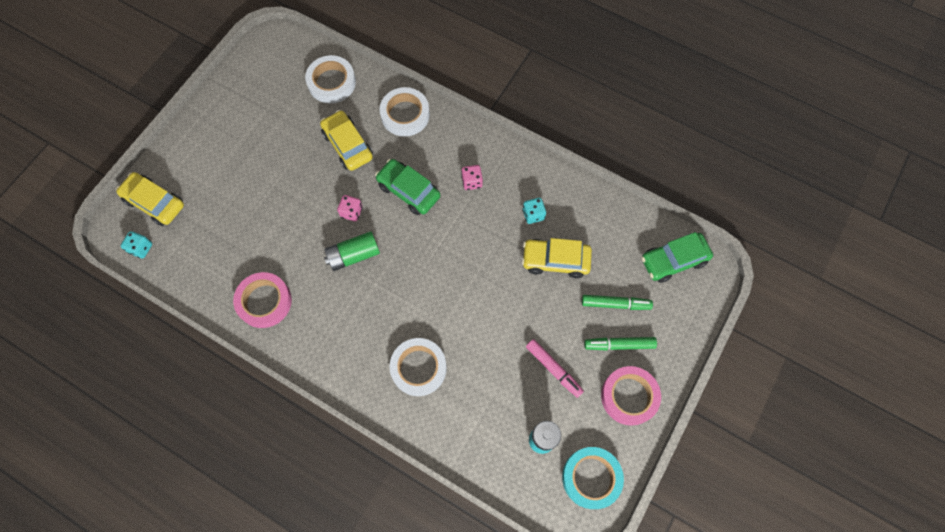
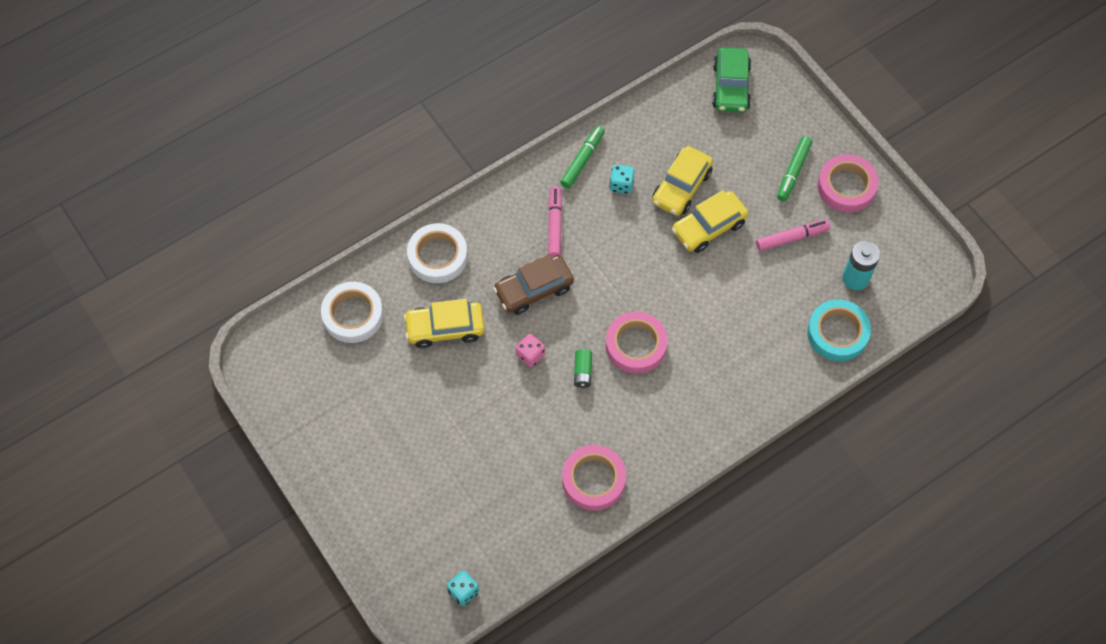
camera: 65 degrees left, 5 degrees down
yellow car [116,172,184,226] -> yellow car moved to [672,190,748,253]
green battery [324,231,380,271] -> green battery [574,349,592,388], size x0.61
green car [375,159,440,215] -> brown car [493,254,574,315]
white tape [389,338,447,396] -> none
pink dice [461,165,483,190] -> pink marker [548,186,562,257]
turquoise tape [562,447,624,509] -> turquoise tape moved to [807,299,871,361]
green marker [582,295,653,310] -> green marker moved to [560,126,605,189]
none -> pink tape [606,311,668,374]

